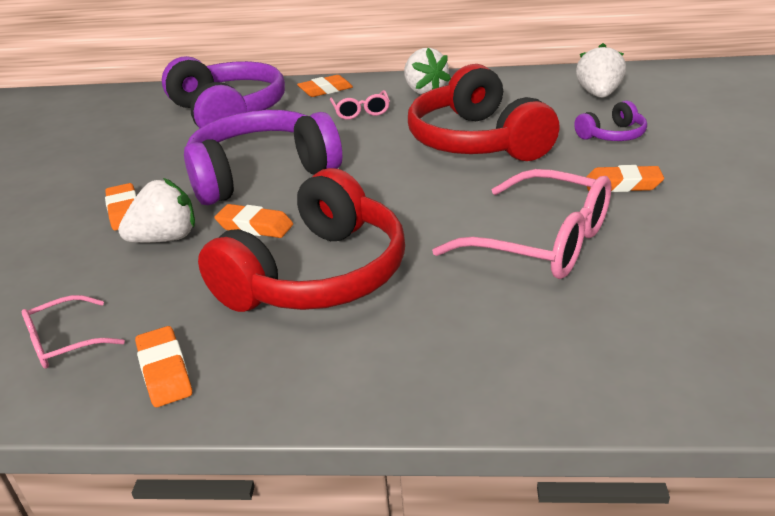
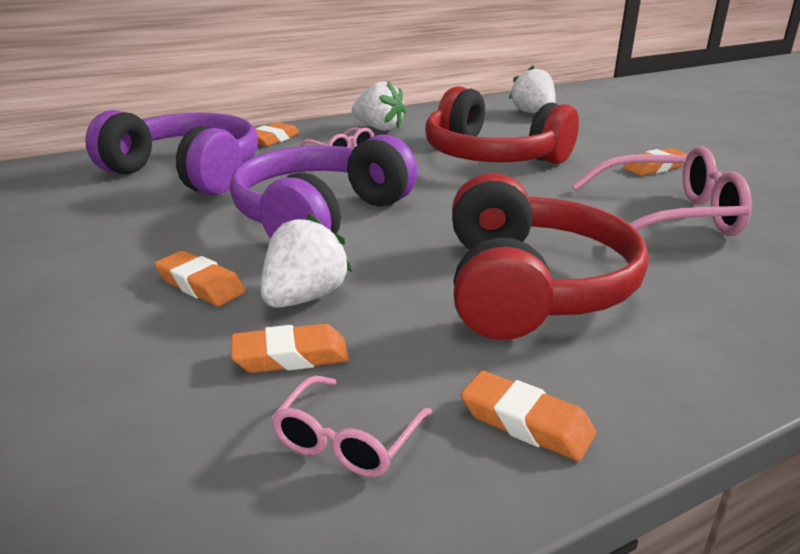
camera: 35 degrees left, 5 degrees down
orange eraser [214,204,293,238] -> orange eraser moved to [231,324,349,373]
purple headphones [574,101,647,141] -> none

